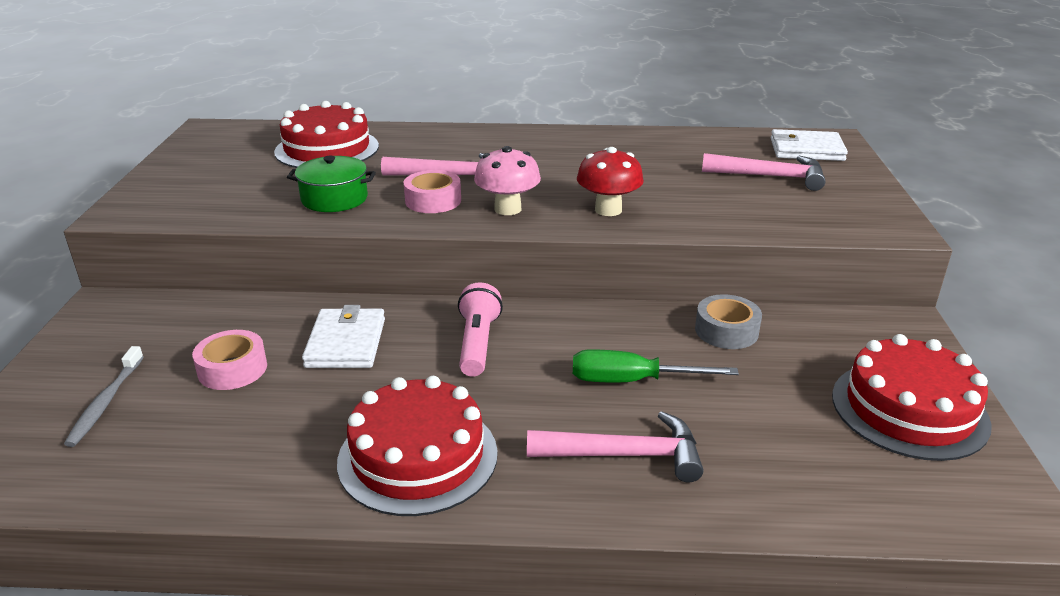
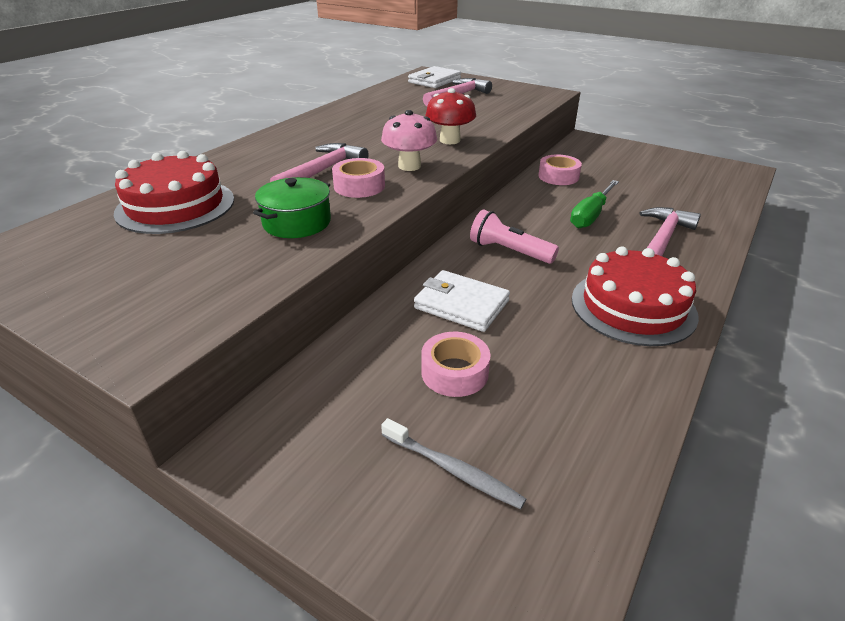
camera: 60 degrees left, 5 degrees up
grey tape [695,294,762,349] -> pink tape [538,155,582,185]
red cake [832,334,992,461] -> none

